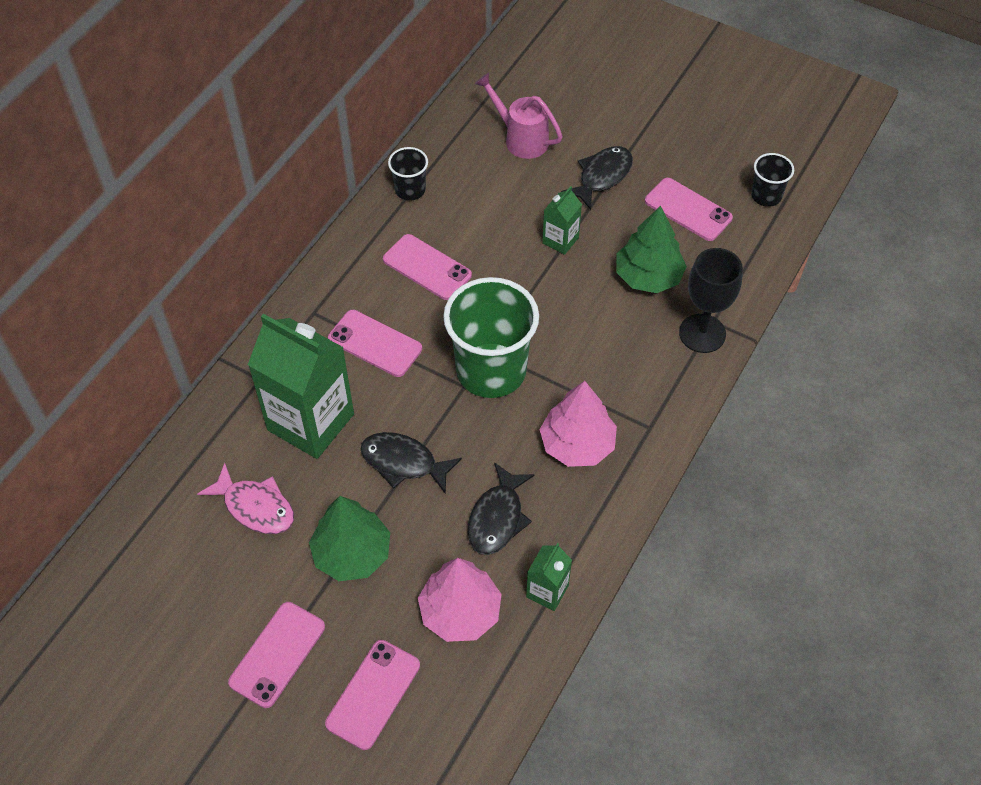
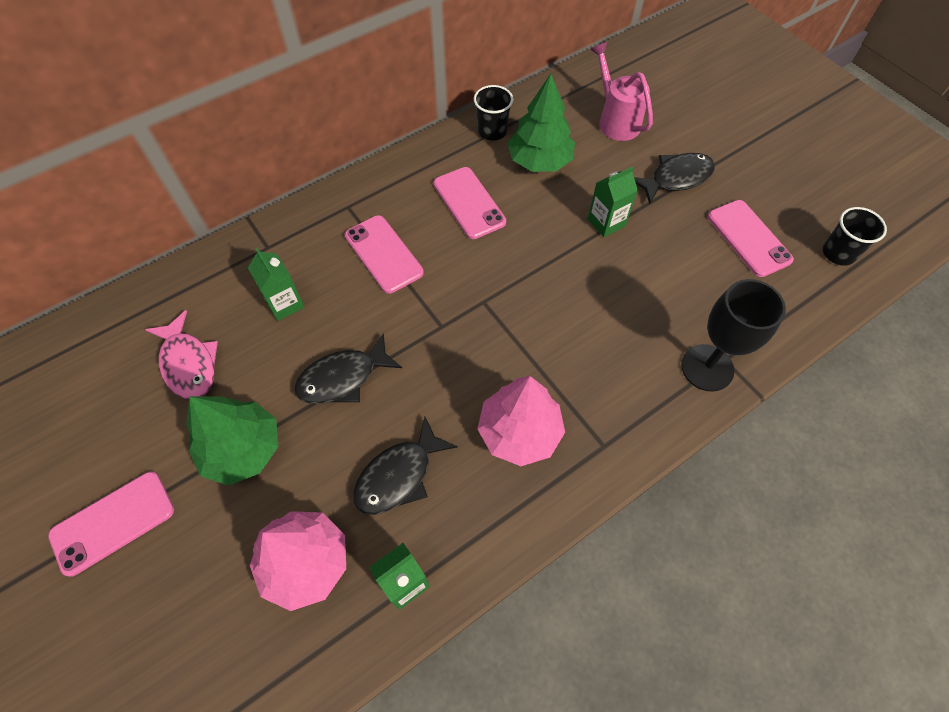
camera: 25 degrees right, 5 degrees up
green carton [248,314,354,459] -> green carton [248,248,305,321], size x0.47
pink phone [325,640,420,750] -> none
black fish [360,432,462,494] -> black fish turned 75 degrees counterclockwise [294,333,402,404]
green cup [443,277,539,398] -> none
green tree [616,206,687,293] -> green tree moved to [507,74,575,172]

